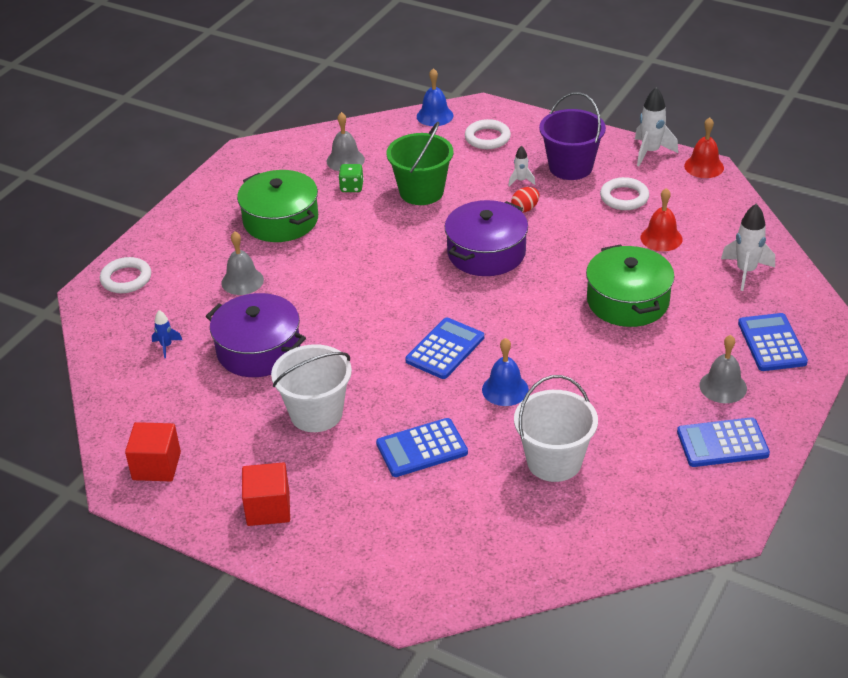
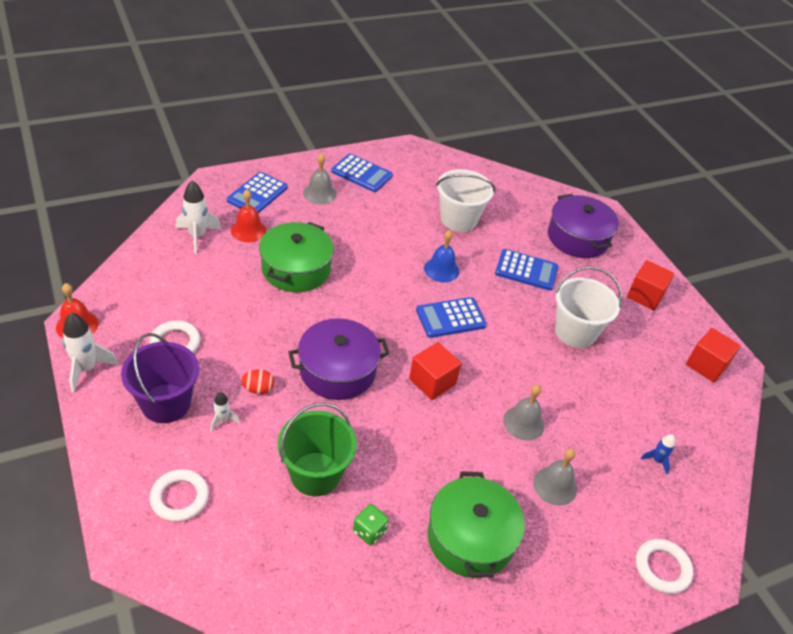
camera: 150 degrees left, 5 degrees up
purple pot [205,293,306,377] -> purple pot moved to [548,194,619,258]
grey bell [326,112,365,171] -> grey bell moved to [503,385,544,441]
blue bell [417,68,453,126] -> none
red bell [641,188,682,251] -> red bell moved to [231,189,266,242]
none -> red cube [409,342,461,400]

